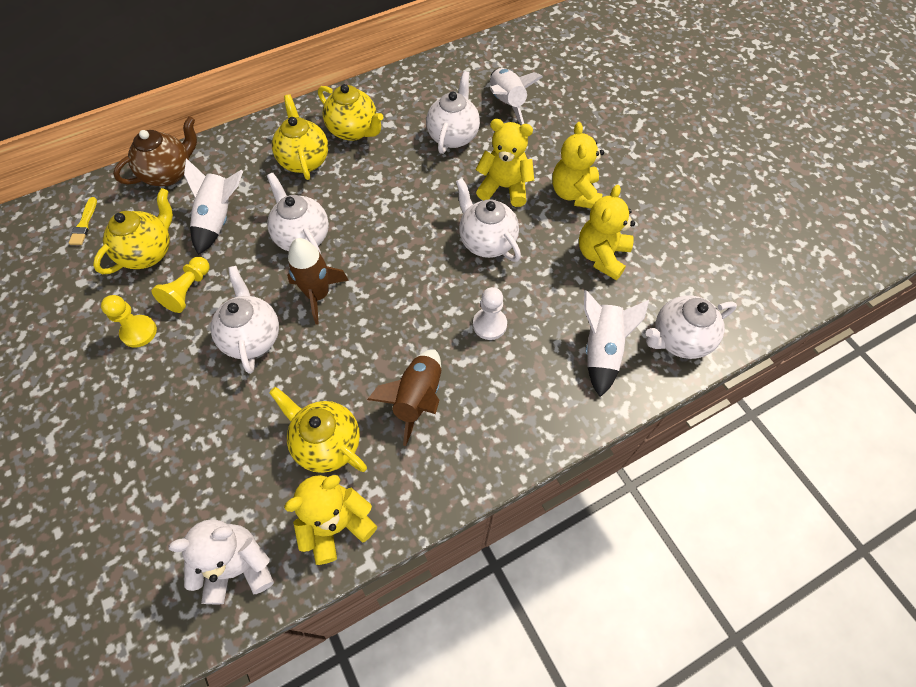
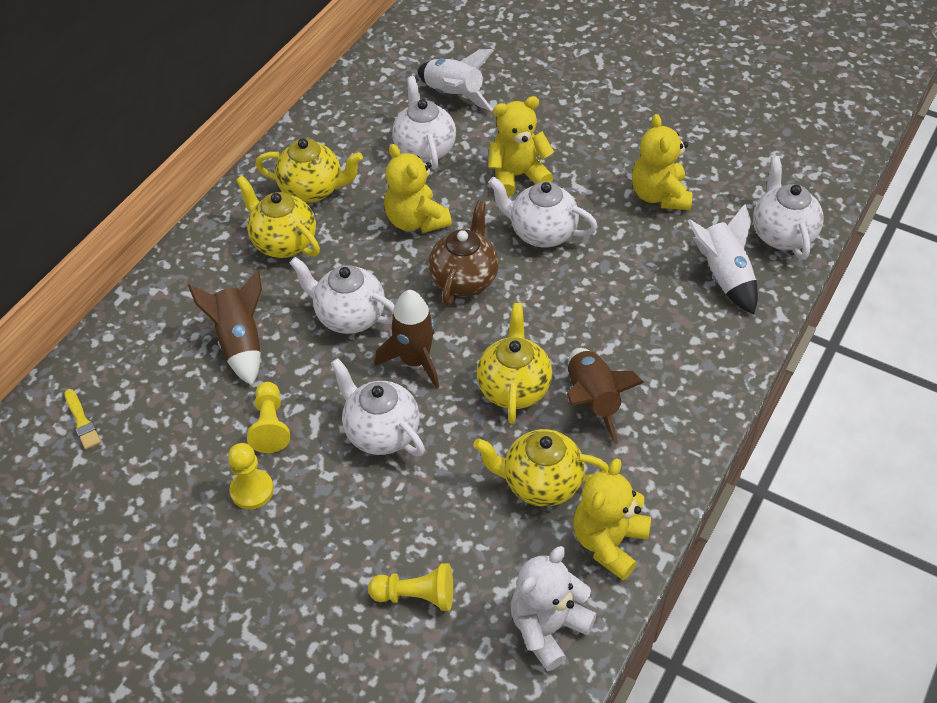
camera: 30 degrees left, 10 degrees down
yellow teapot [93,188,173,274] -> yellow teapot moved to [477,303,552,424]
brown teapot [113,116,197,186] -> brown teapot moved to [428,201,499,306]
white rocket [184,158,243,255] -> brown rocket [188,270,262,386]
white pawn [473,287,507,340] -> none
yellow teddy bear [552,122,604,209] -> yellow teddy bear moved to [384,144,452,233]
white teapot [646,295,737,359] -> white teapot turned 135 degrees clockwise [753,156,823,260]
none -> yellow pawn [368,563,453,611]

